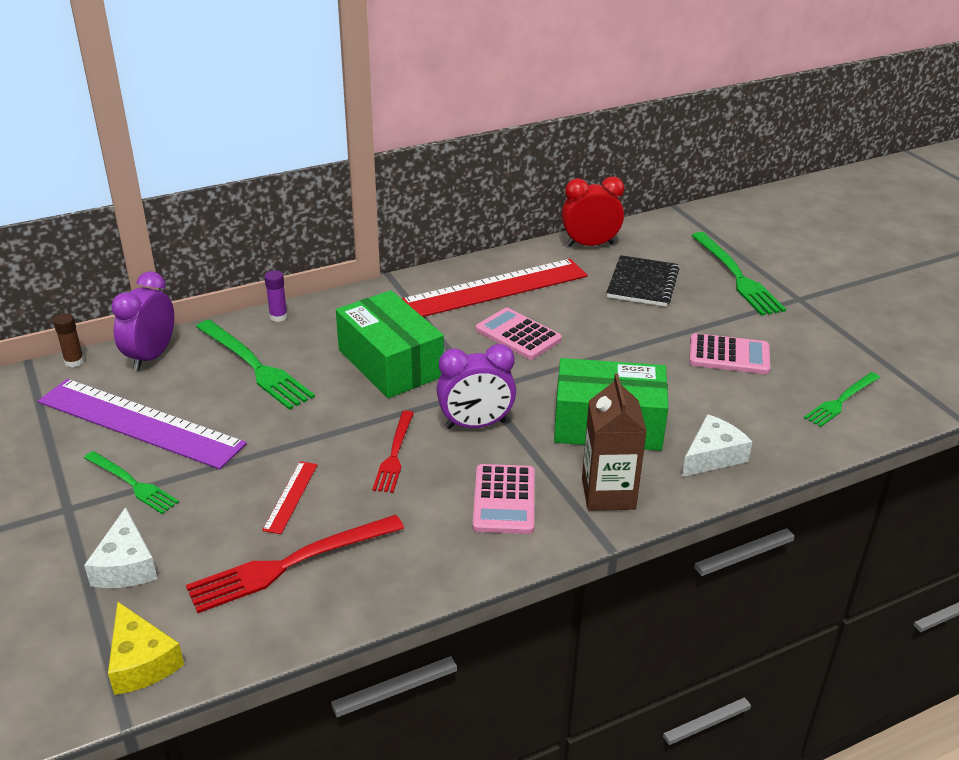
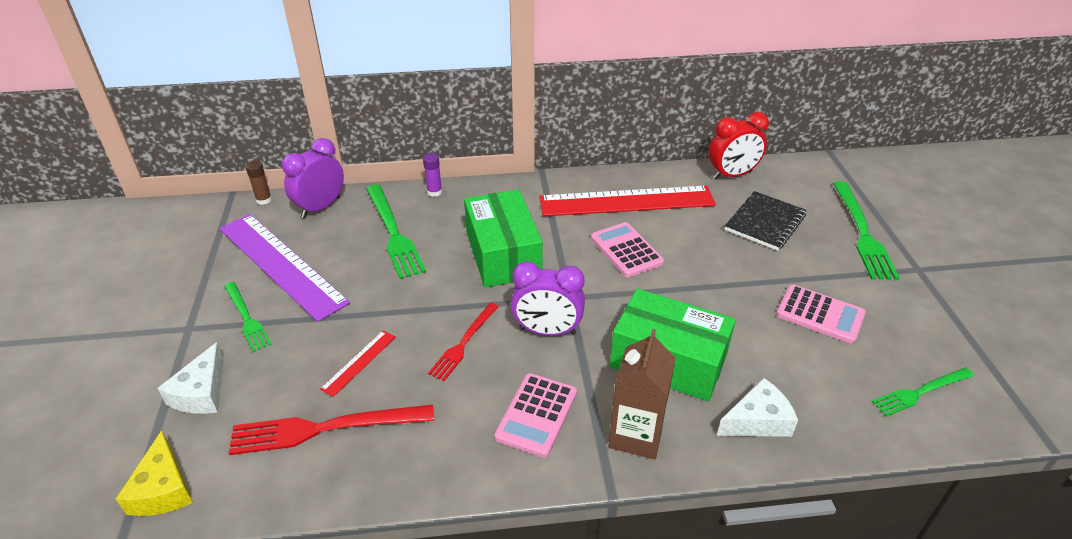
camera: 20 degrees right, 5 degrees up
red clock [561,177,624,247] -> red clock turned 150 degrees clockwise [709,112,769,179]

